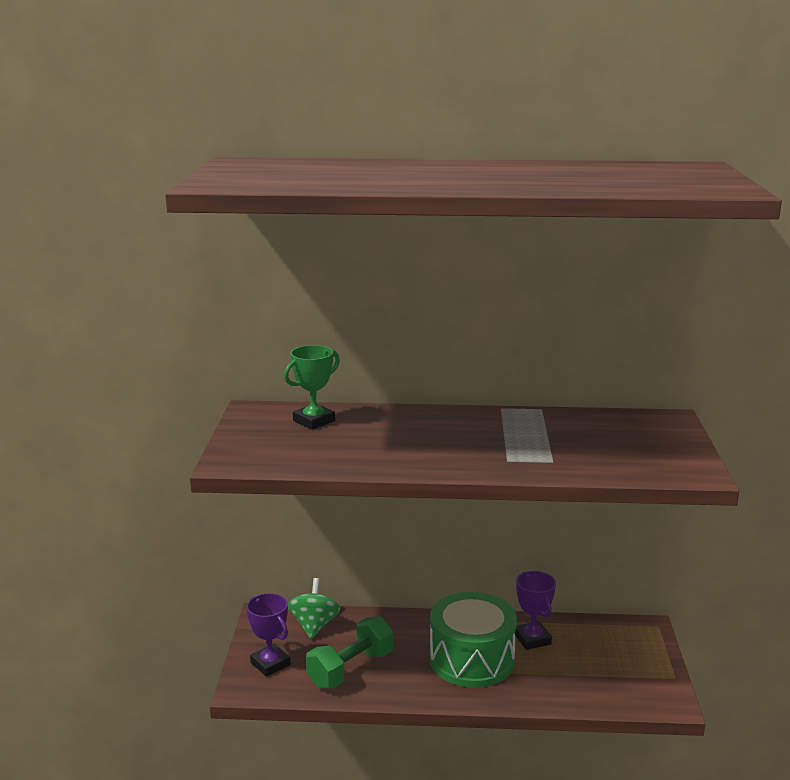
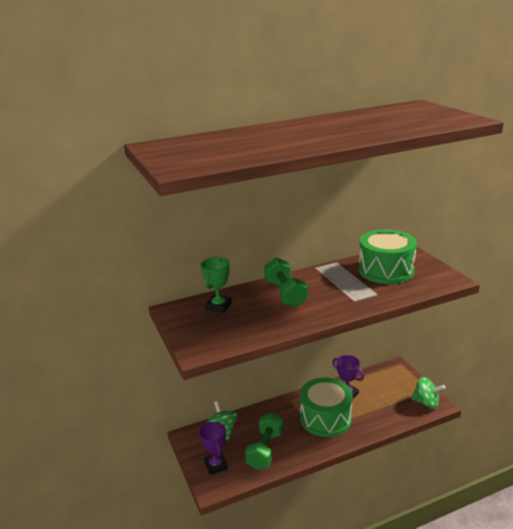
camera: 25 degrees left, 5 degrees up
purple trophy [247,593,291,677] -> purple trophy turned 45 degrees clockwise [199,422,228,475]
none -> green dumbbell [264,257,308,307]
none -> green drum [359,229,417,284]
none -> green spinning top [411,377,445,409]

